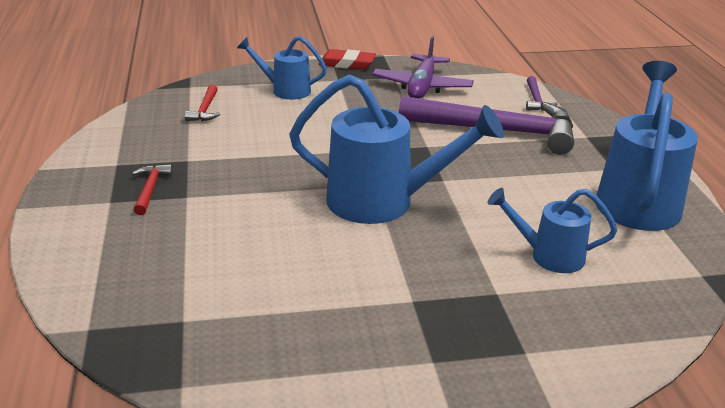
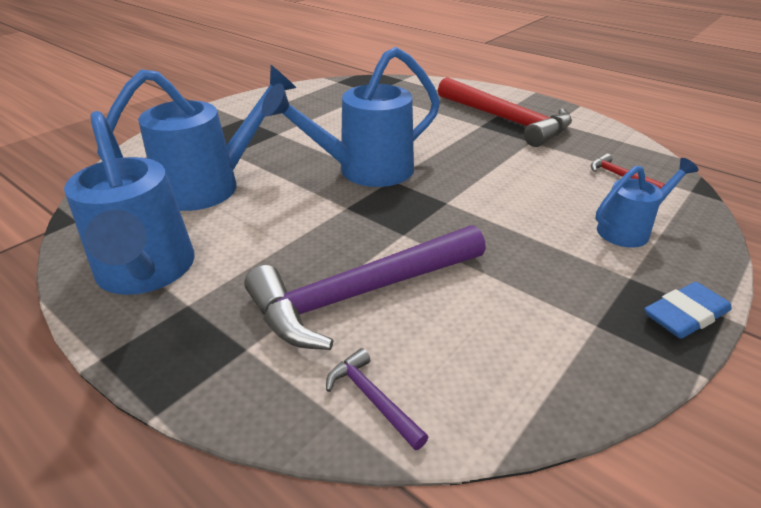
camera: 140 degrees right, 5 degrees up
red hammer [132,164,173,215] -> red hammer [438,77,572,147], size x2.43
red eraser [318,49,376,70] -> blue eraser [644,282,732,339]
purple plane [372,36,474,99] -> none
blue watering can [487,188,617,273] -> blue watering can [97,65,296,211], size x1.78

